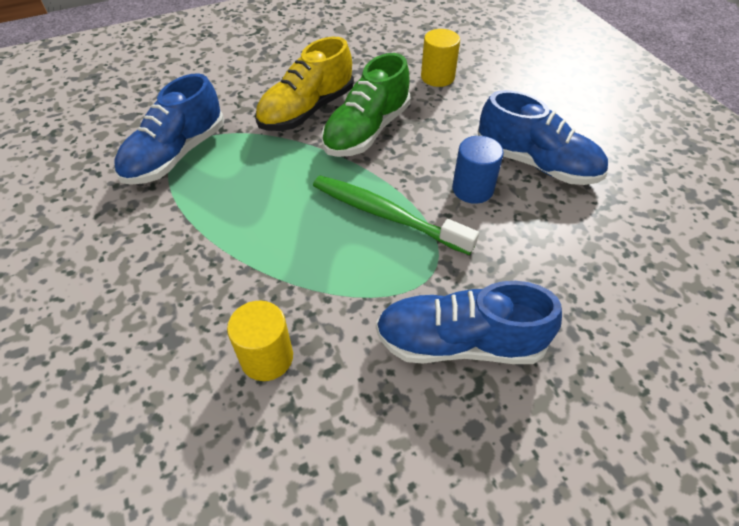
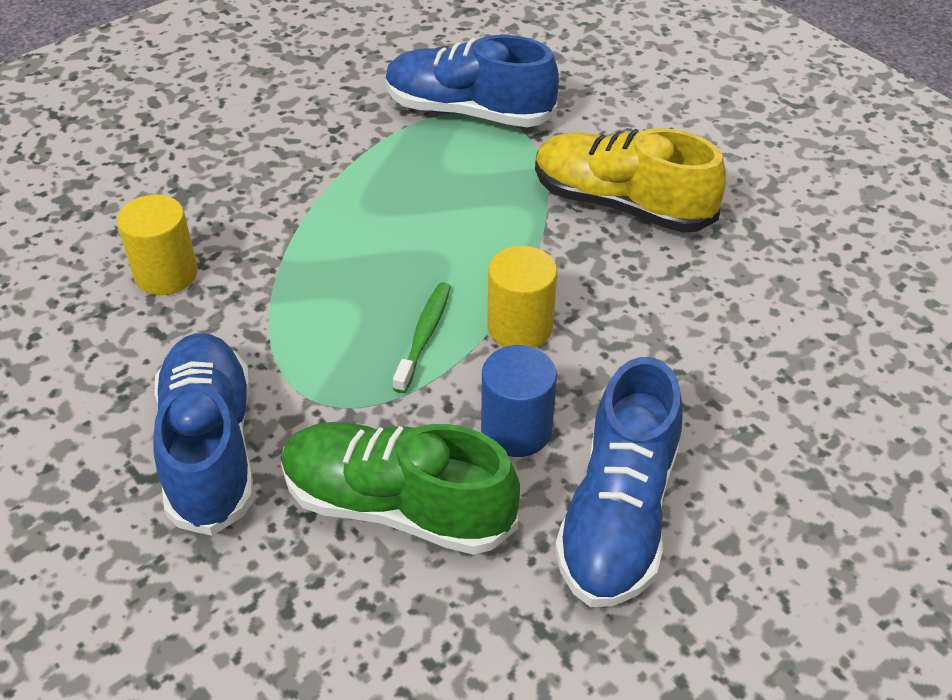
camera: 75 degrees right, 5 degrees down
green toothbrush [313,176,479,255] -> green toothbrush [393,282,451,393], size x0.55
green shoe [321,53,411,157] -> green shoe moved to [281,422,520,555]
yellow cylinder [421,29,460,87] -> yellow cylinder moved to [487,246,557,348]

